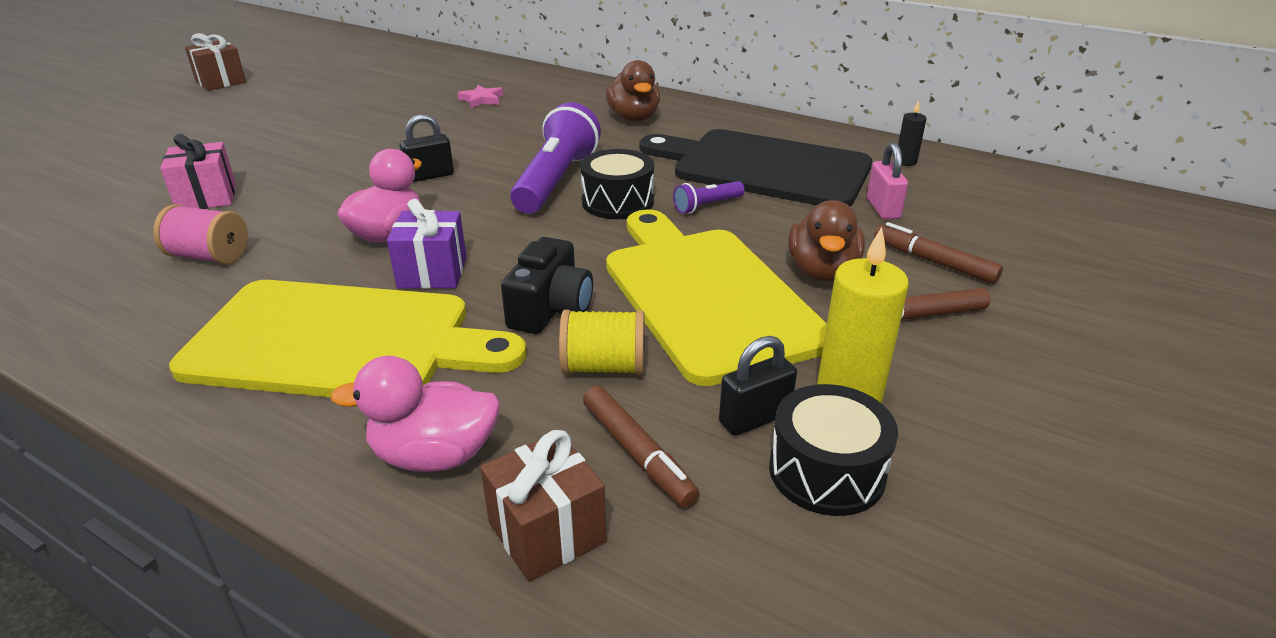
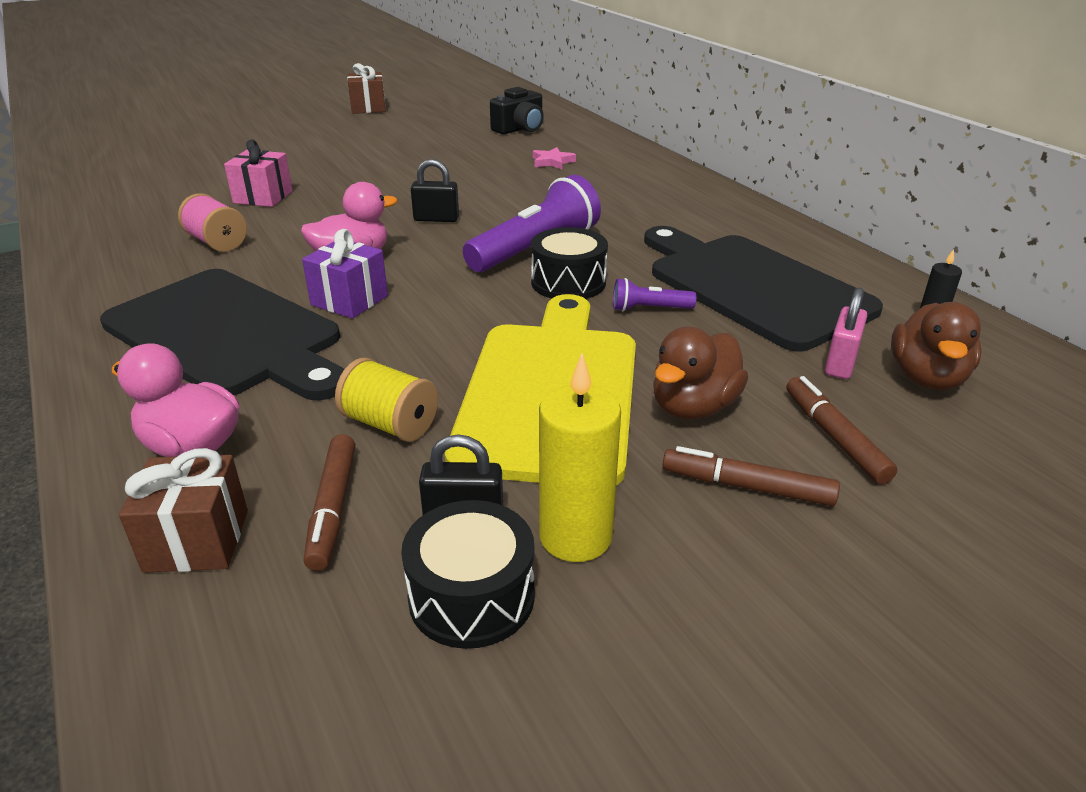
camera: 30 degrees right, 0 degrees up
yellow cutting board [169,280,526,397] -> black cutting board [100,269,344,400]
black camera [501,237,593,334] -> black camera moved to [490,87,544,134]
brown duck [606,60,660,122] -> brown duck moved to [891,302,982,390]

